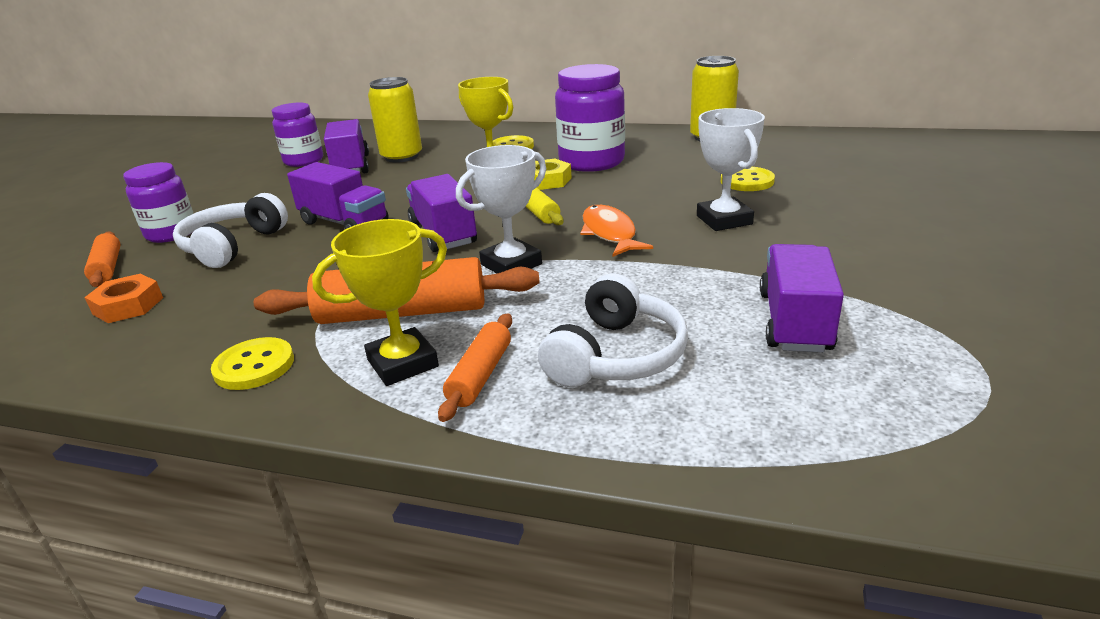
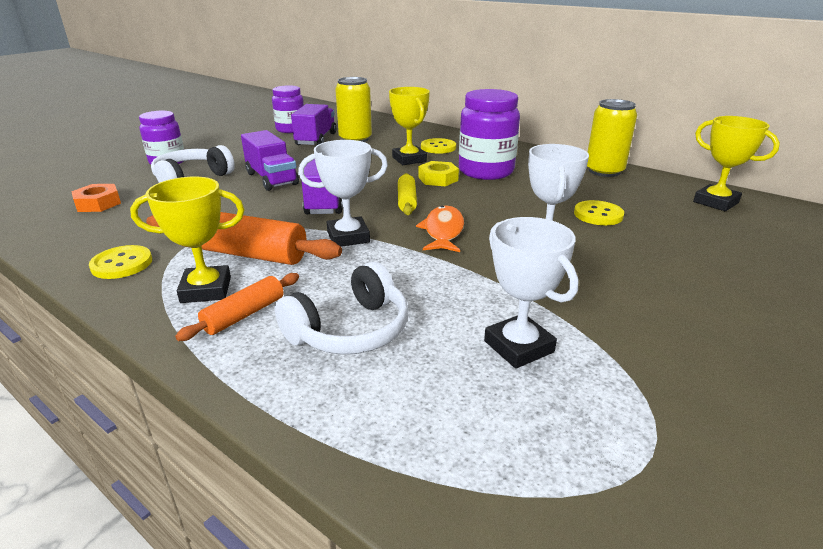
camera: 20 degrees right, 0 degrees up
orange rolling pin [84,231,120,287] -> none
purple truck [760,244,844,353] -> white trophy [484,217,579,369]
none -> yellow trophy [693,116,780,211]

